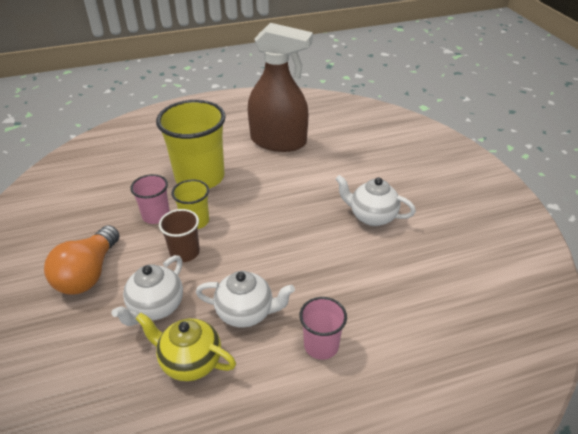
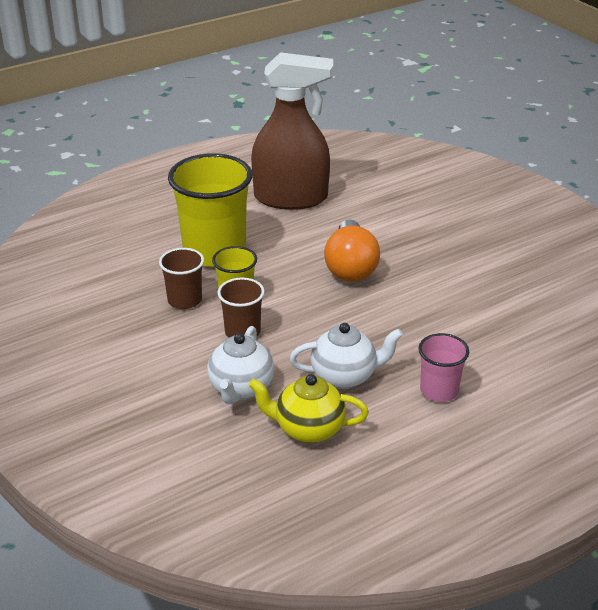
camera: 15 degrees left, 5 degrees down
orange light bulb [44,225,119,295] -> orange light bulb moved to [324,219,380,282]
pink cup [130,174,170,224] -> brown cup [159,248,204,309]
white teapot [336,175,416,226] -> none

